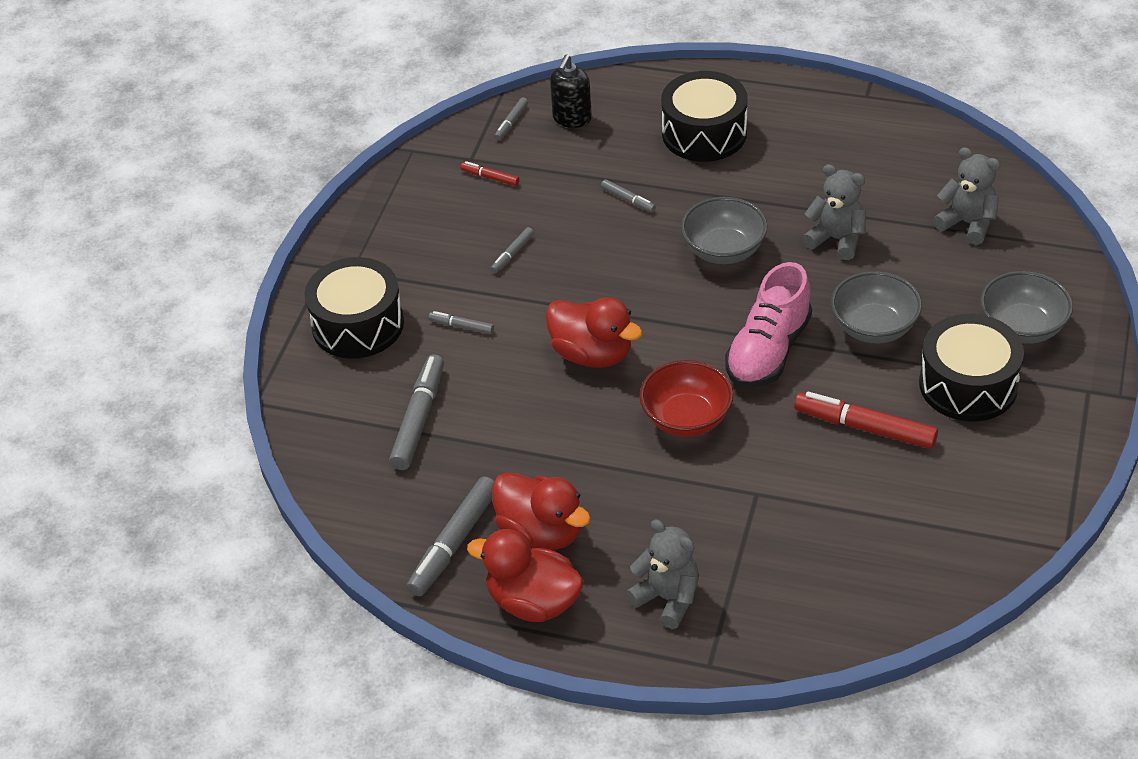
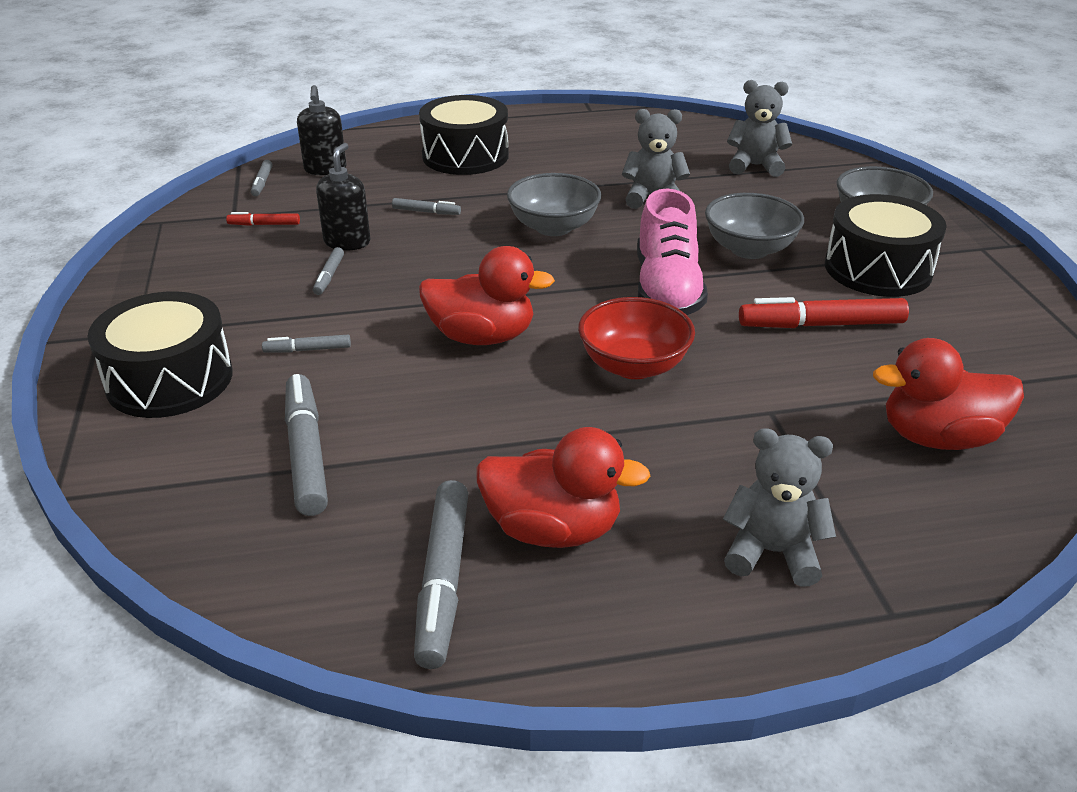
camera: 30 degrees left, 10 degrees down
red duck [467,529,584,622] -> red duck moved to [873,338,1024,450]
none -> black soap dispenser [316,143,371,251]

